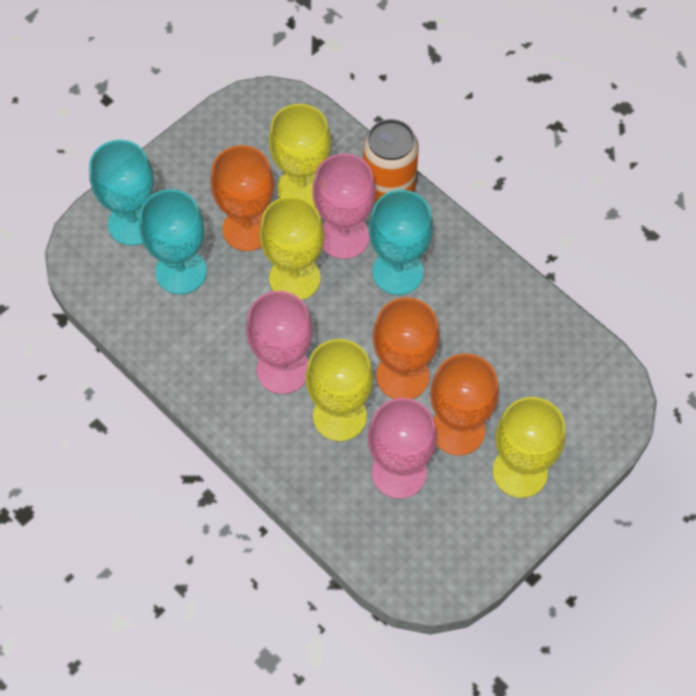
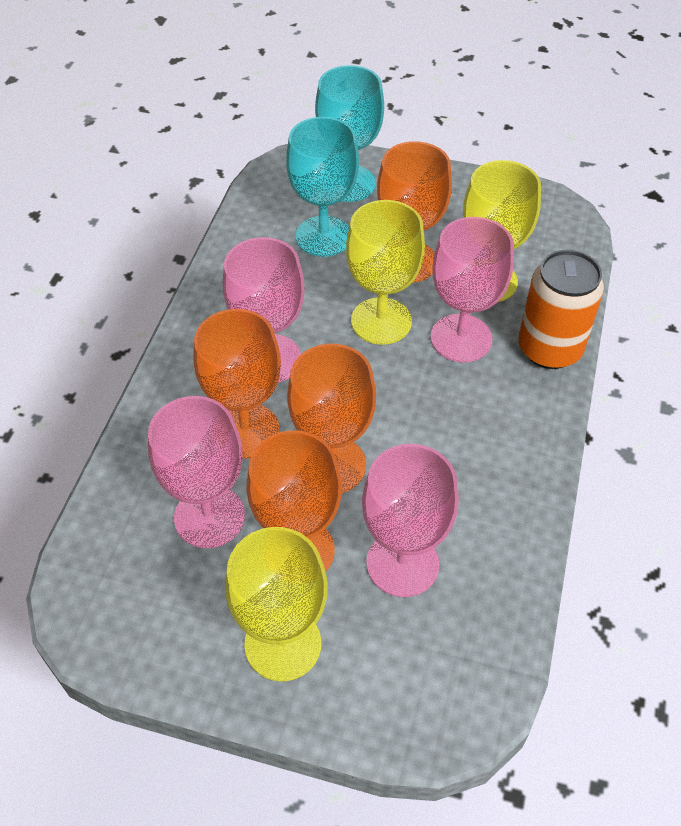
camera: 60 degrees right, 10 degrees down
yellow goblet [305,339,373,441] -> orange goblet [193,309,281,458]
turquoise goblet [369,190,433,295] -> none
none -> pink goblet [362,444,459,597]

